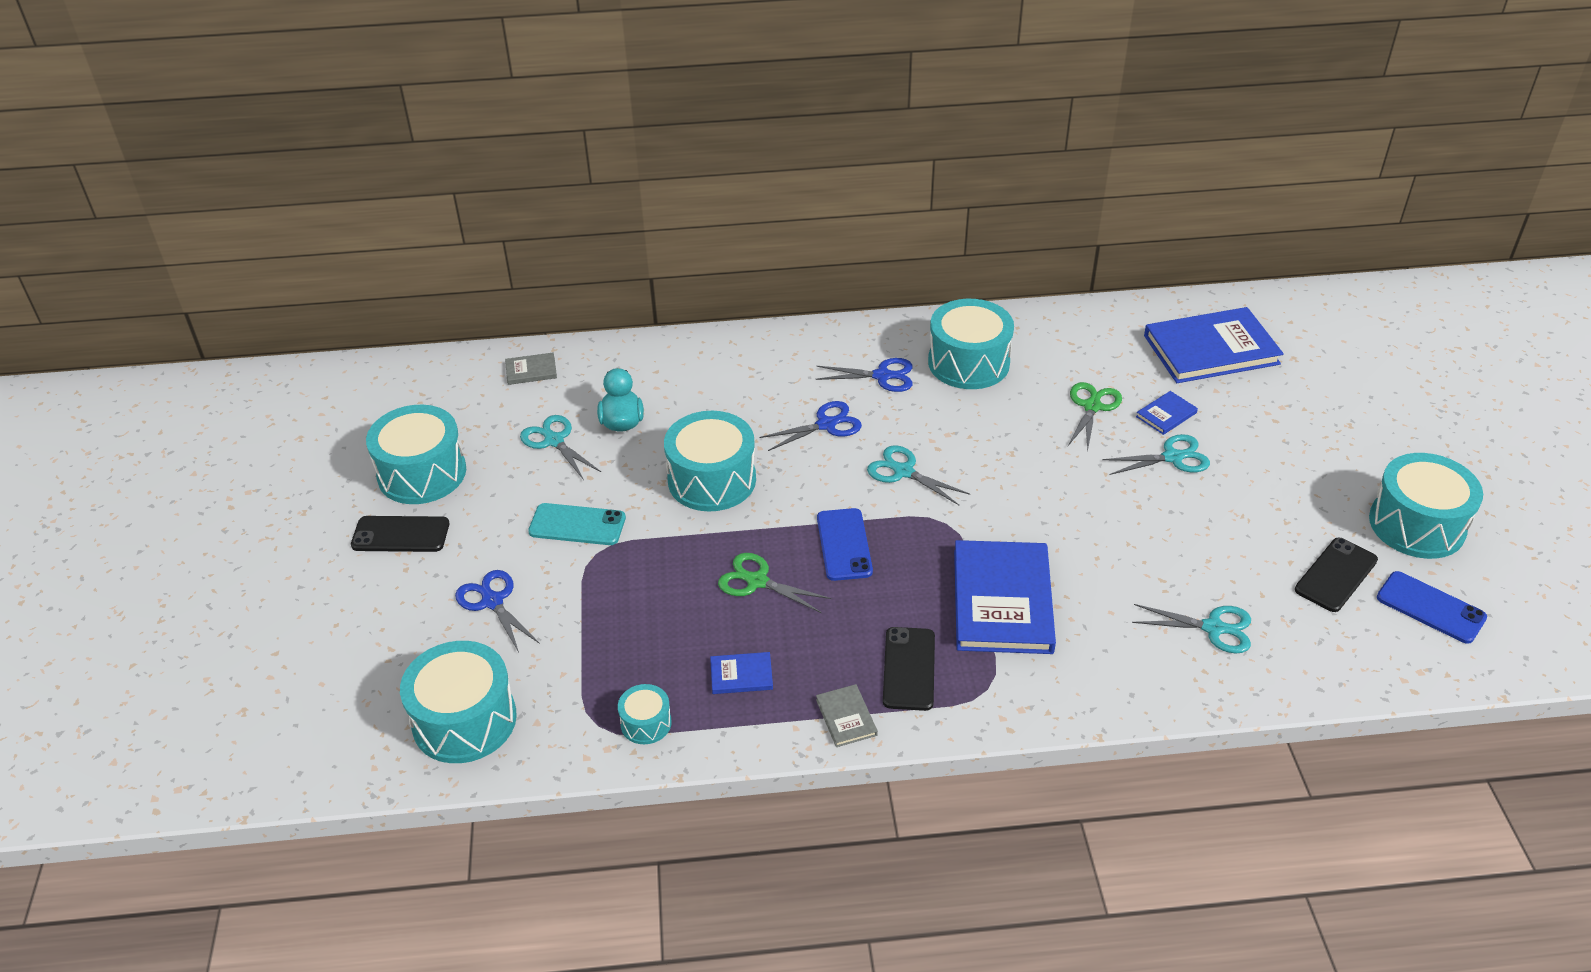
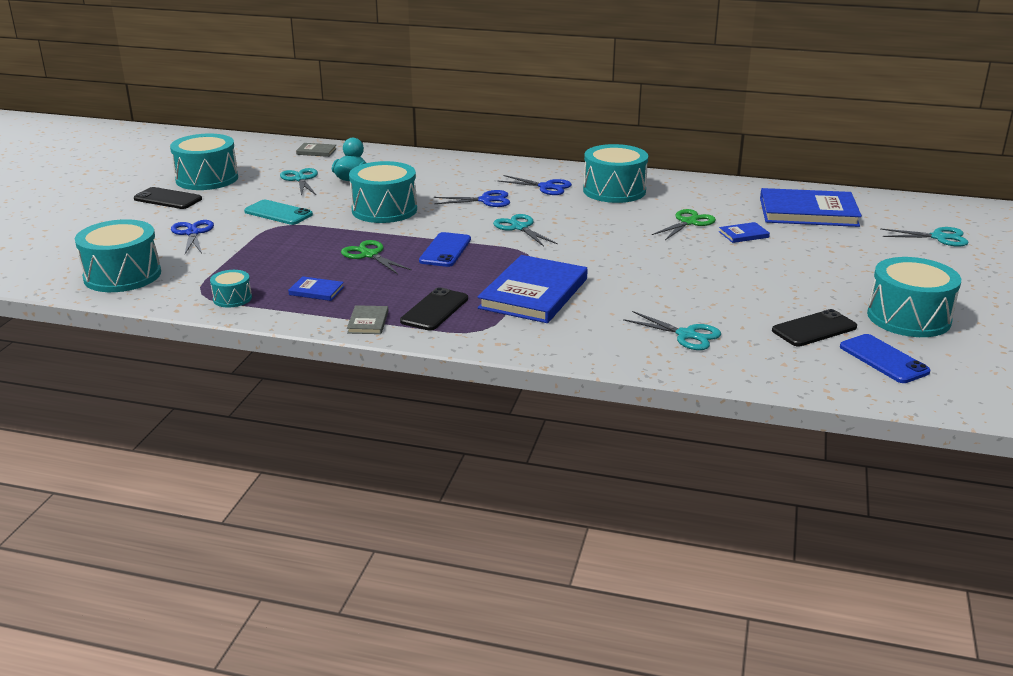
camera: 20 degrees right, 15 degrees down
turquoise scissors [1102,434,1210,475] -> turquoise scissors moved to [880,227,969,247]

